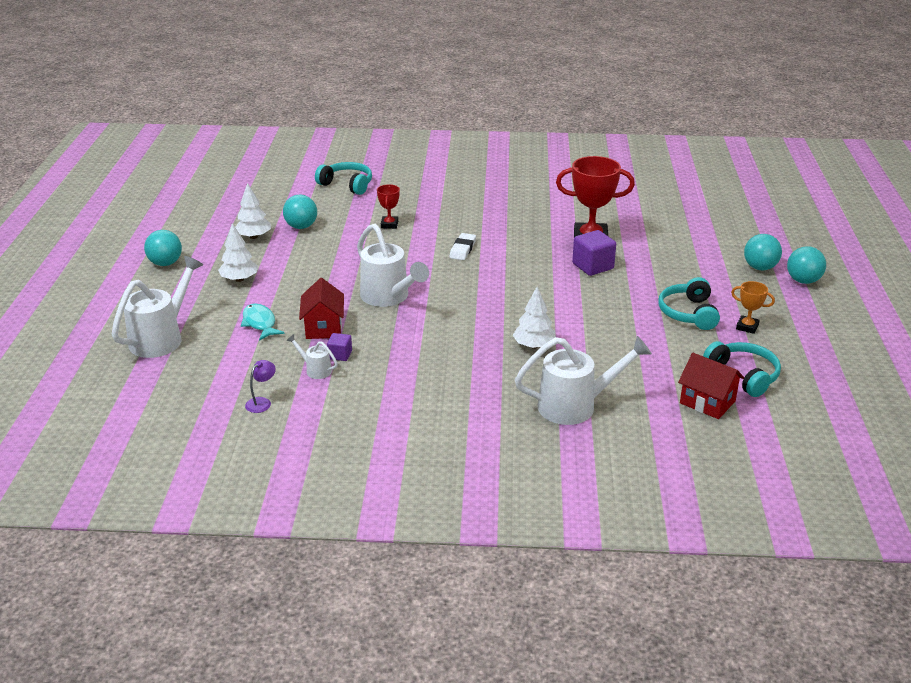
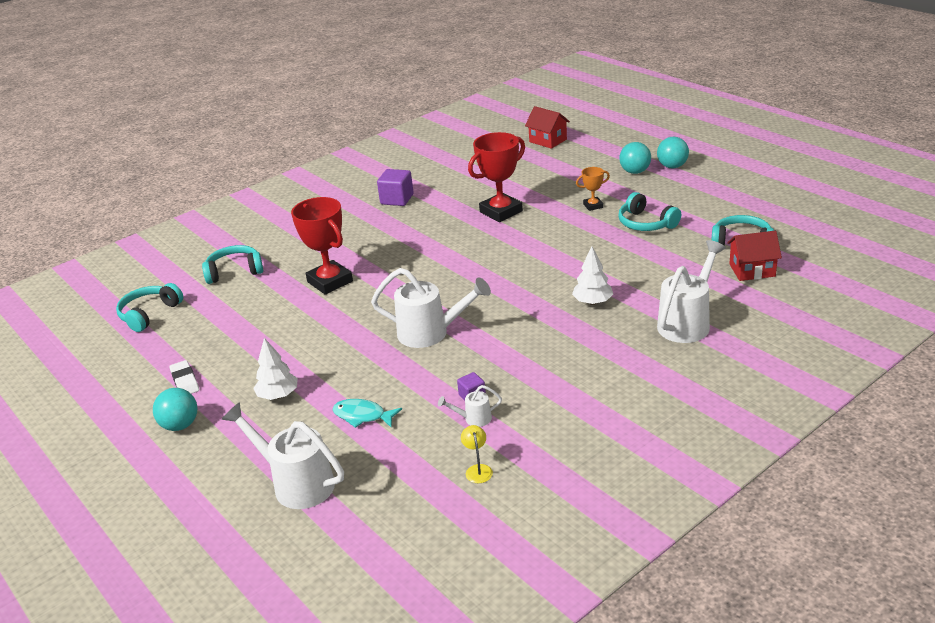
camera: 40 degrees left, 0 degrees up
white watering can [112,256,203,358] -> white watering can turned 45 degrees counterclockwise [222,402,344,509]
white tree [235,183,271,239] -> none
purple lamp [245,360,276,413] -> yellow lamp [461,425,493,483]
turquoise ball [283,195,317,229] -> none
red house [299,278,344,339] -> red house moved to [525,106,570,149]
red trophy [377,184,400,229] -> red trophy [291,197,353,295], size x2.02
white eraser [449,233,476,260] -> white eraser moved to [169,360,199,394]
purple cube [572,230,616,276] -> purple cube moved to [377,169,414,206]
orange trophy [731,281,775,334] -> orange trophy moved to [576,167,610,211]
none -> turquoise headphones [116,283,183,332]

